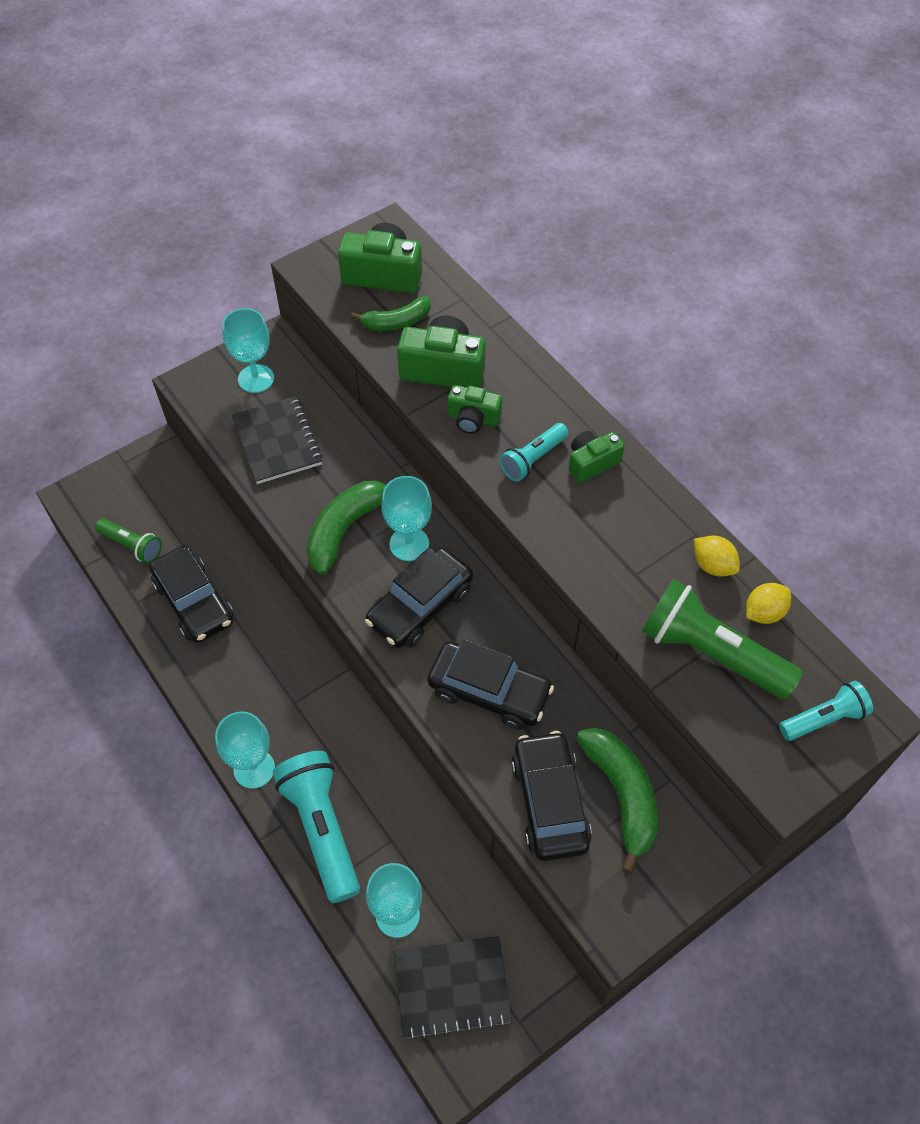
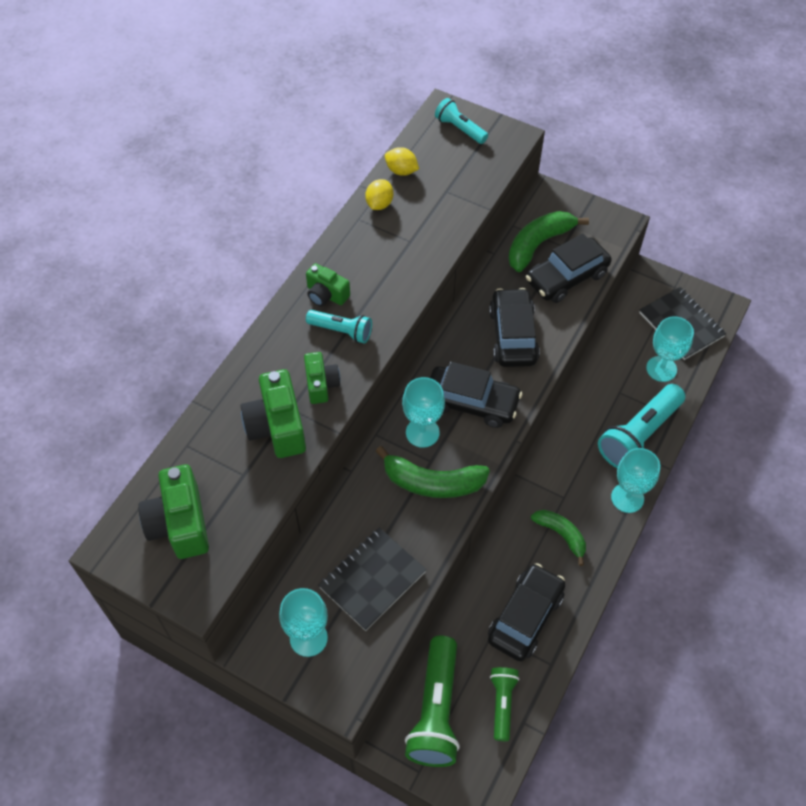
camera: 115 degrees left, 0 degrees up
green banana [351,296,431,331] -> green banana moved to [531,510,586,566]
green flashlight [642,579,803,700] -> green flashlight moved to [405,635,460,767]

